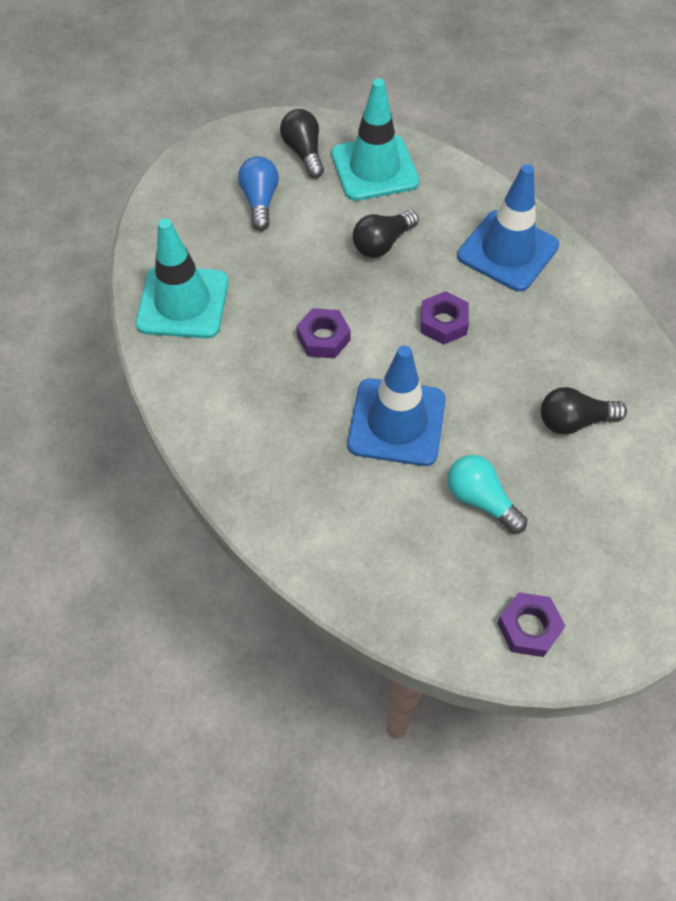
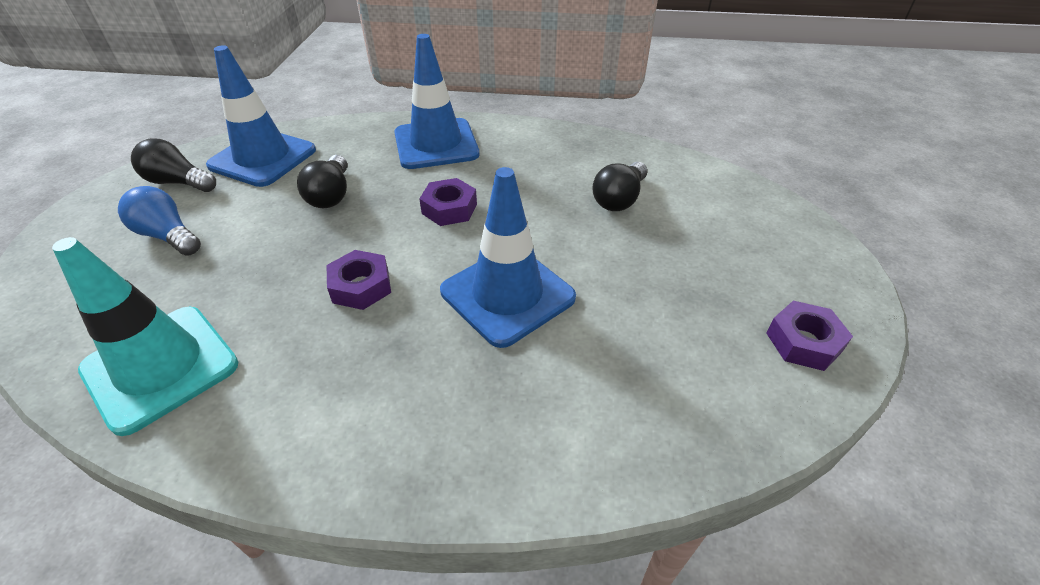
camera: 50 degrees left, 15 degrees down
turquoise traffic cone [331,78,419,201] -> blue traffic cone [206,45,316,187]
turquoise light bulb [447,455,527,533] -> none

